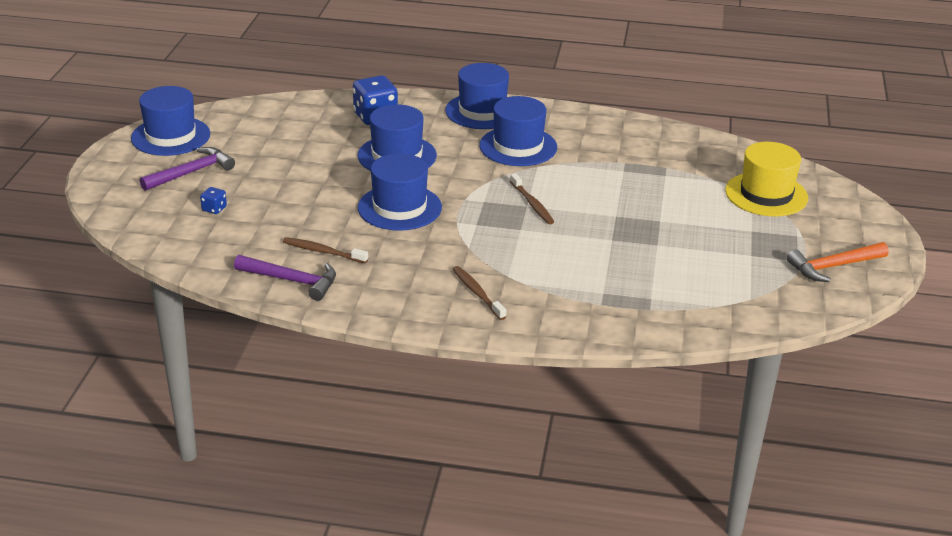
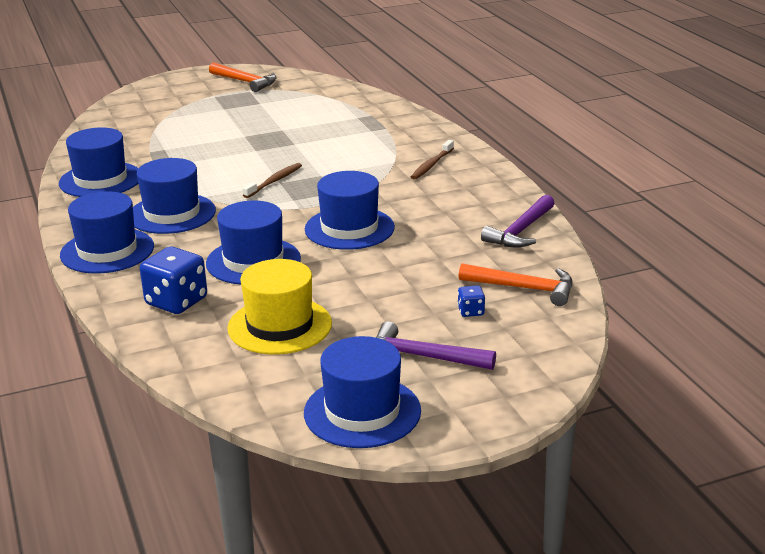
camera: 120 degrees left, 5 degrees down
purple hammer [234,255,336,301] -> purple hammer turned 135 degrees counterclockwise [481,195,555,248]
brown toothbrush [283,237,368,263] -> none
yellow hat [725,142,808,216] -> yellow hat moved to [227,259,332,354]
none -> blue hat [59,127,139,197]
none -> orange hammer [459,263,572,306]

